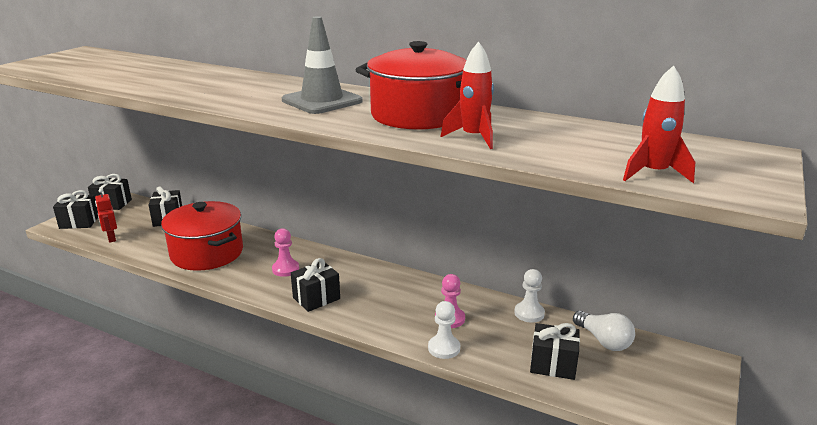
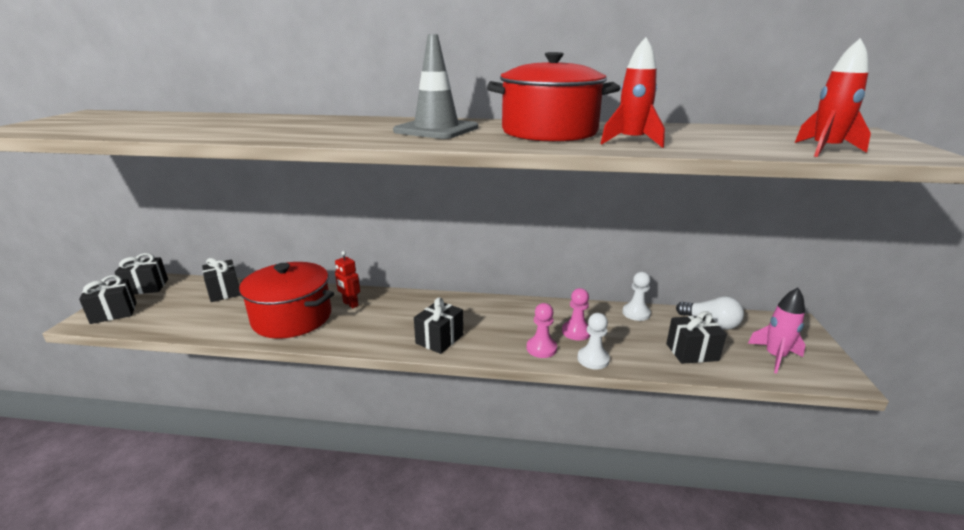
camera: 20 degrees left, 0 degrees up
red robot [95,189,117,243] -> red robot moved to [335,251,360,308]
pink pawn [272,228,299,277] -> pink pawn moved to [527,303,557,358]
none -> pink rocket [748,288,805,374]

